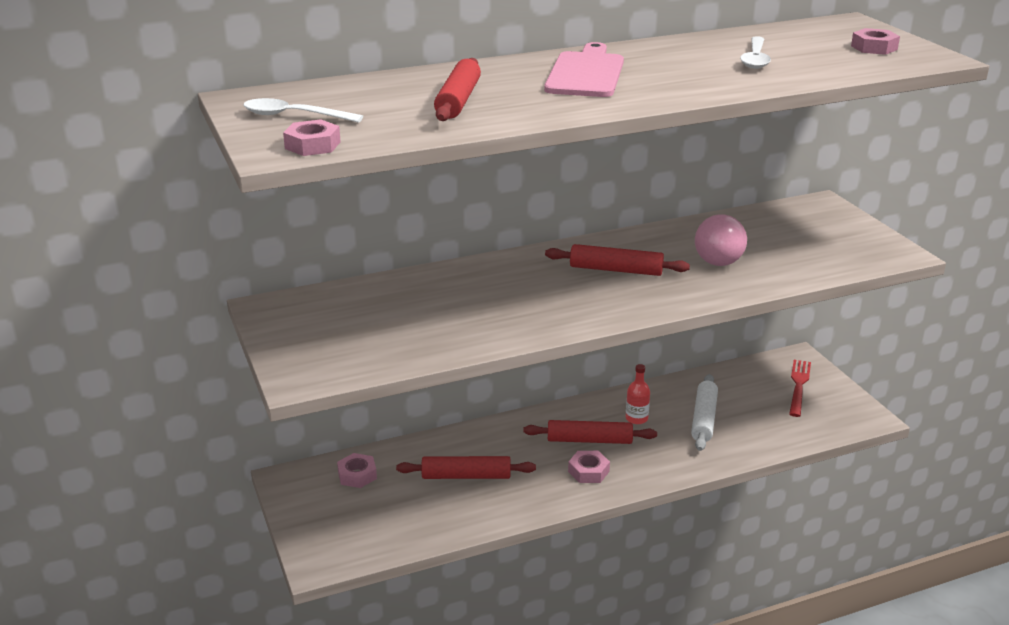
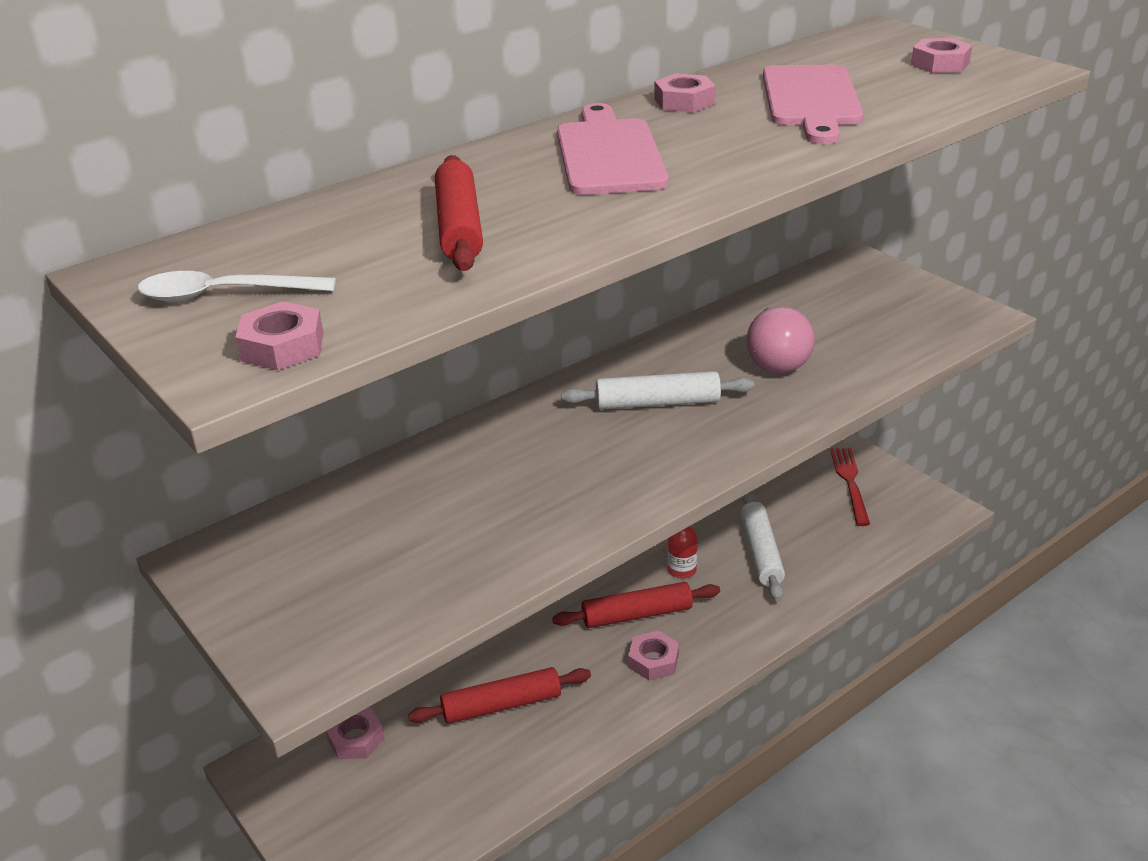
camera: 15 degrees left, 5 degrees up
red rolling pin [545,244,690,276] -> white rolling pin [561,371,754,410]
white spoon [740,36,771,69] -> pink cutting board [763,65,863,144]
none -> pink nut [654,73,715,112]

